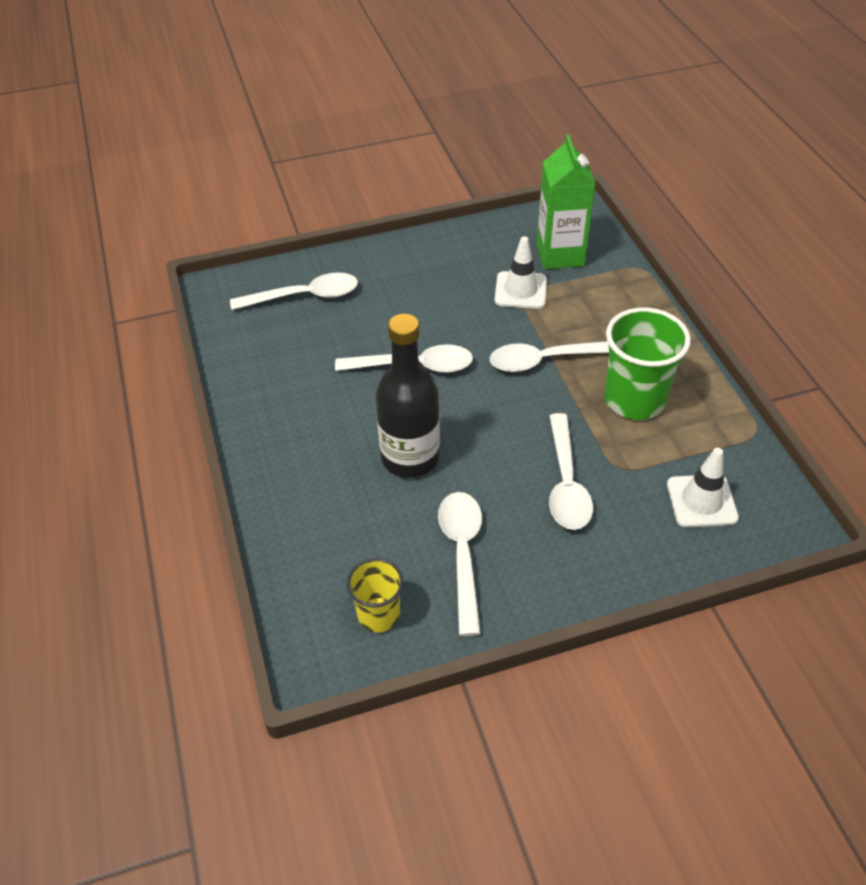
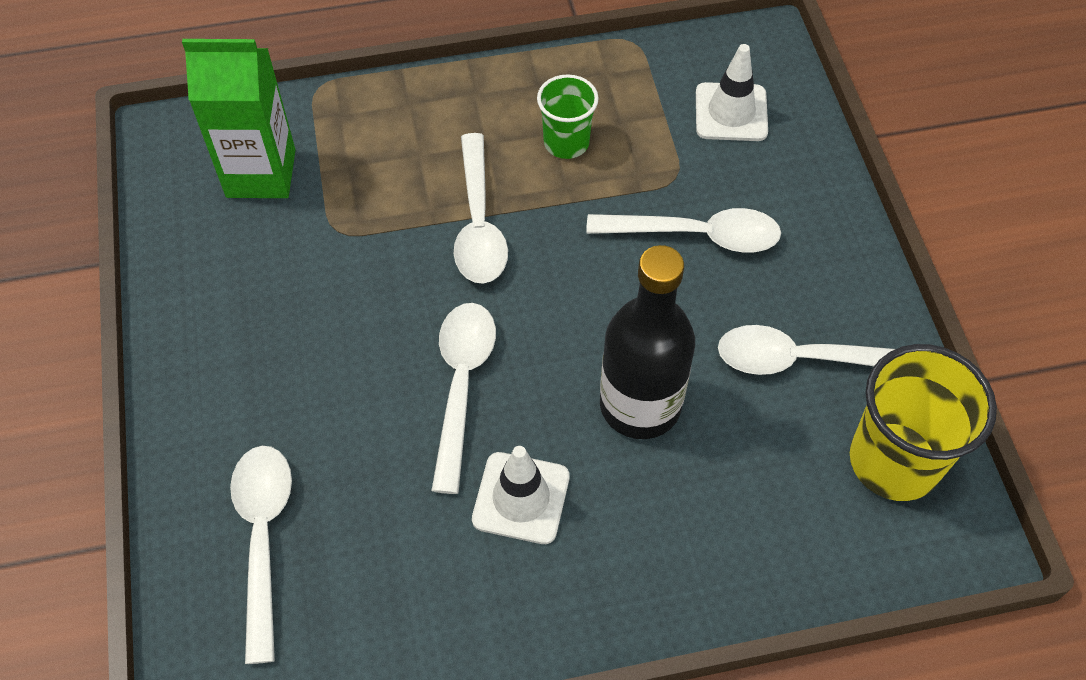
camera: 85 degrees left, 10 degrees up
yellow cup [347,558,404,633] -> yellow cup [850,344,997,501], size x1.70
white traffic cone [495,236,547,309] -> white traffic cone moved to [472,446,570,544]
green cup [605,308,691,420] -> green cup [537,74,599,159], size x0.59

